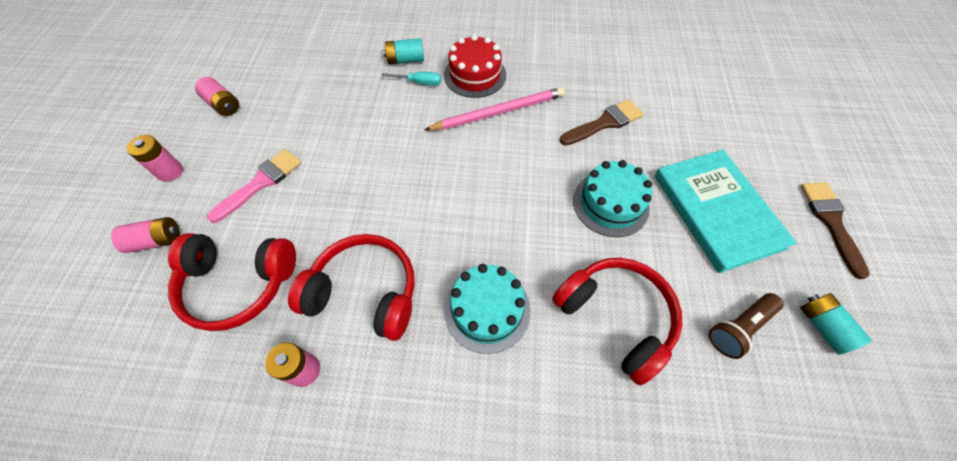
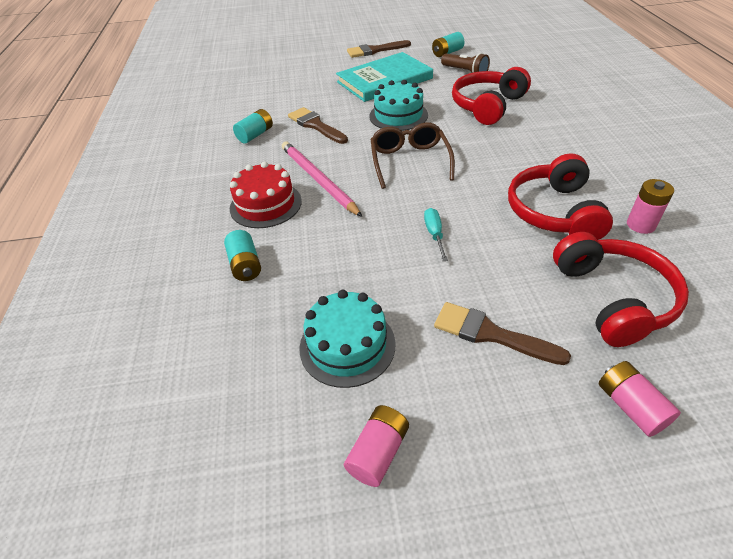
camera: 100 degrees left, 15 degrees down
pink battery [127,135,183,182] -> none
pink brush [207,149,301,223] -> brown brush [434,302,571,365]
turquoise screwdriver [382,72,441,86] -> turquoise screwdriver moved to [424,208,448,261]
turquoise cake [444,264,531,354] -> turquoise cake moved to [299,290,395,388]
none -> turquoise battery [233,109,273,143]
none -> brown glasses [370,122,455,189]

